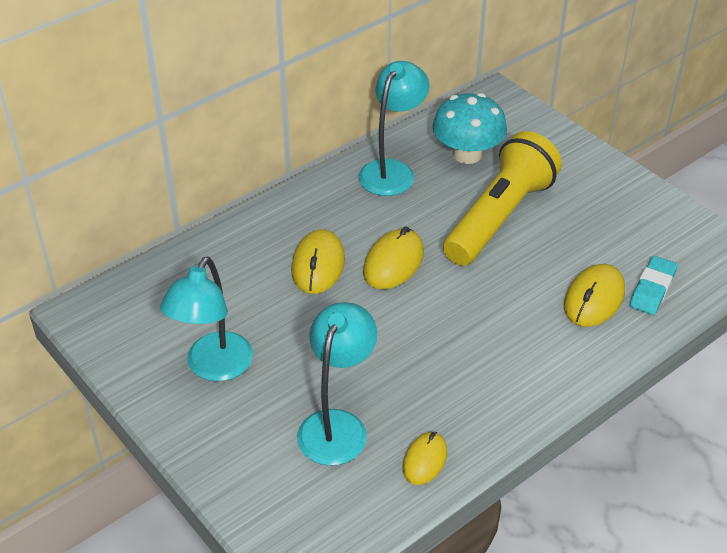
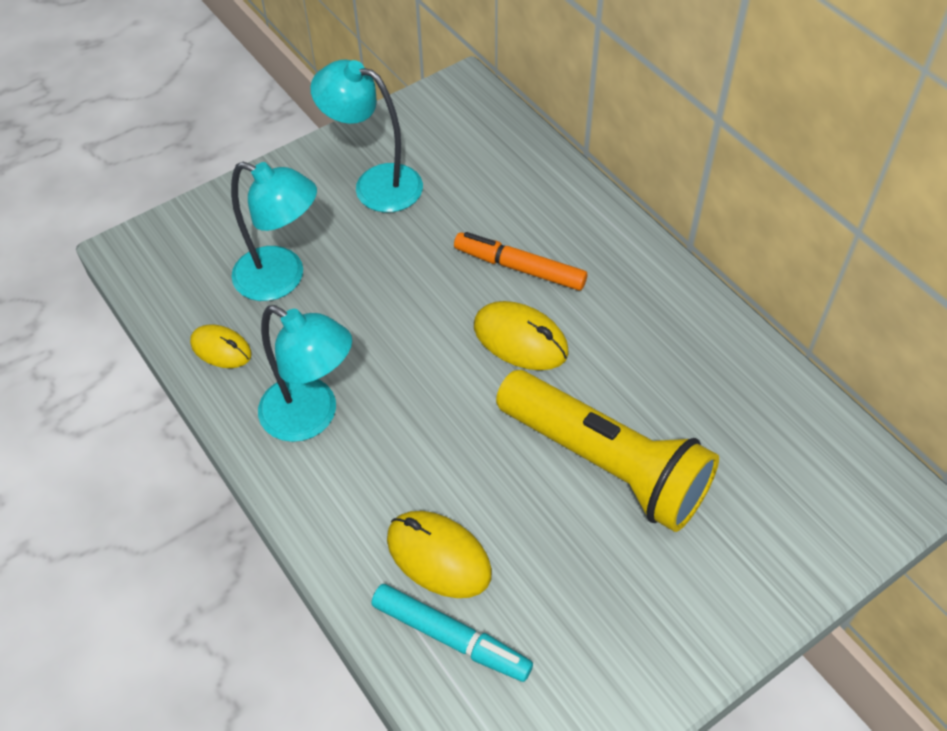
camera: 95 degrees right, 10 degrees up
yellow mouse [291,229,345,294] -> orange marker [454,232,587,291]
turquoise lamp [358,61,429,196] -> turquoise lamp moved to [258,305,352,442]
turquoise mushroom [432,93,507,164] -> none
turquoise eraser [629,256,677,315] -> turquoise marker [371,584,533,682]

